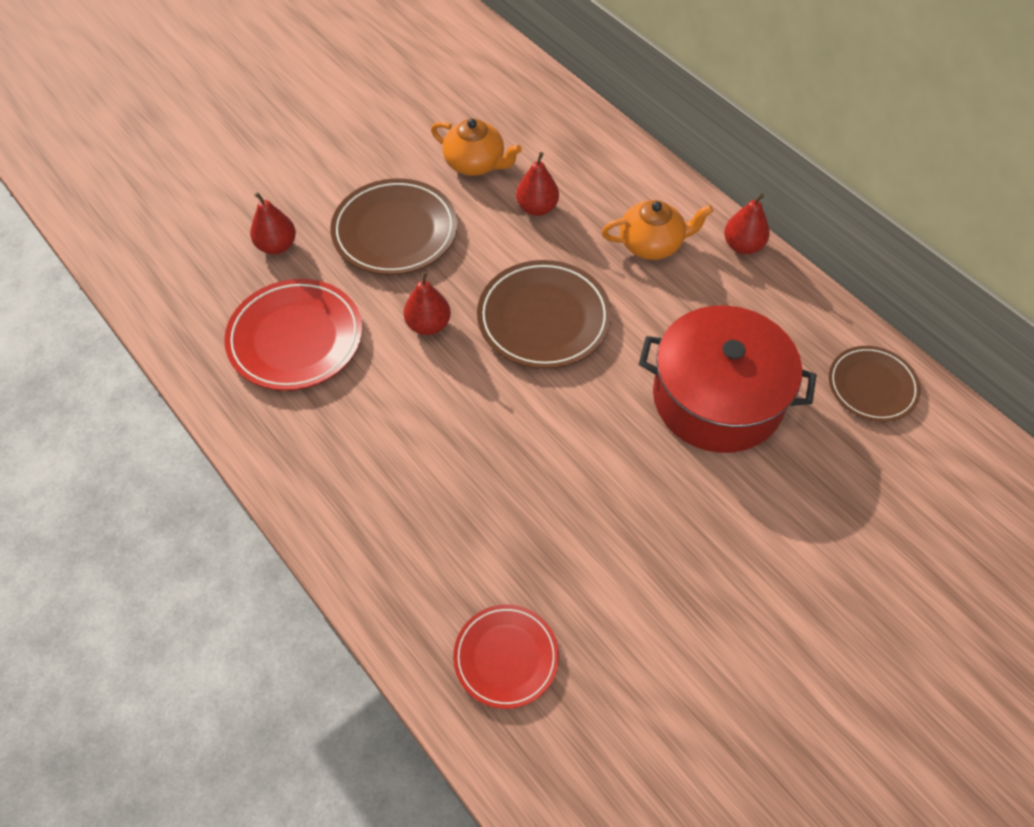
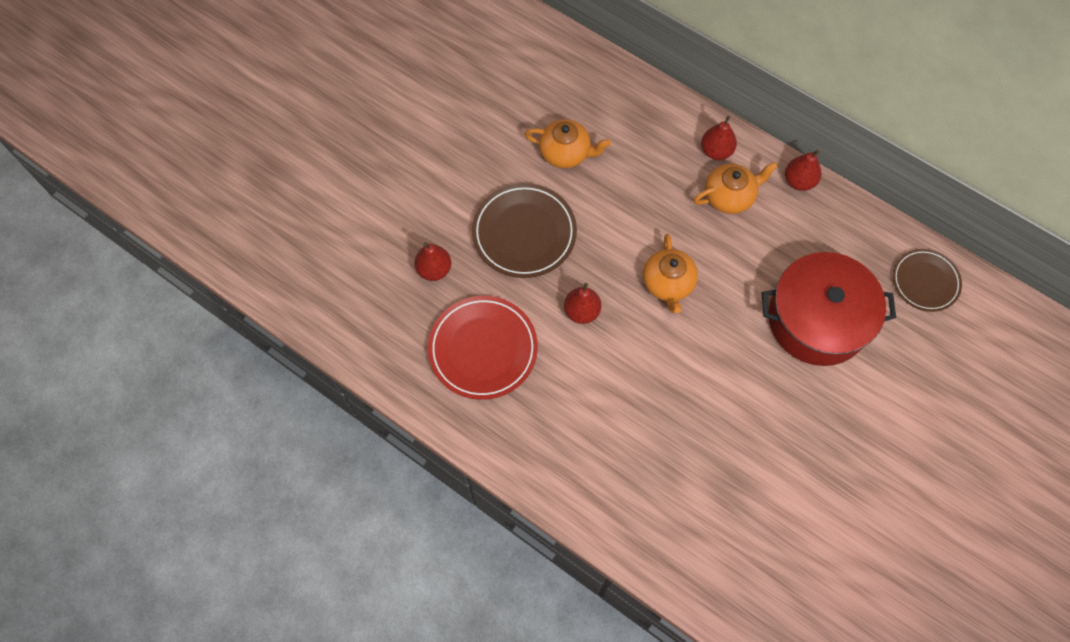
camera: 15 degrees left, 10 degrees up
red plate [453,605,559,709] -> none
brown plate [477,260,612,369] -> orange teapot [643,234,698,313]
red pear [516,152,559,216] -> red pear moved to [701,116,737,160]

